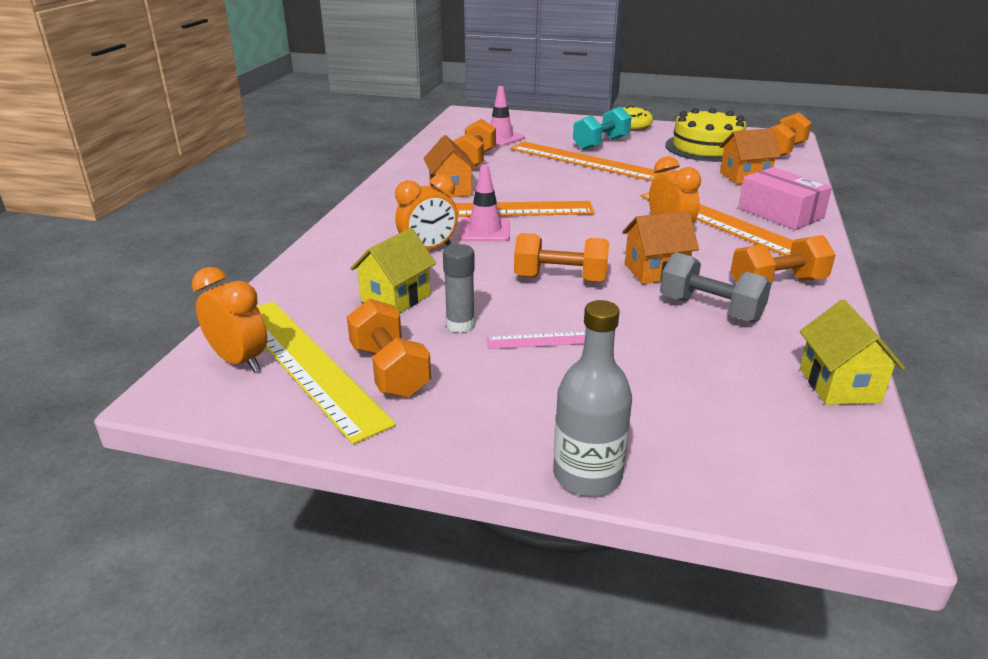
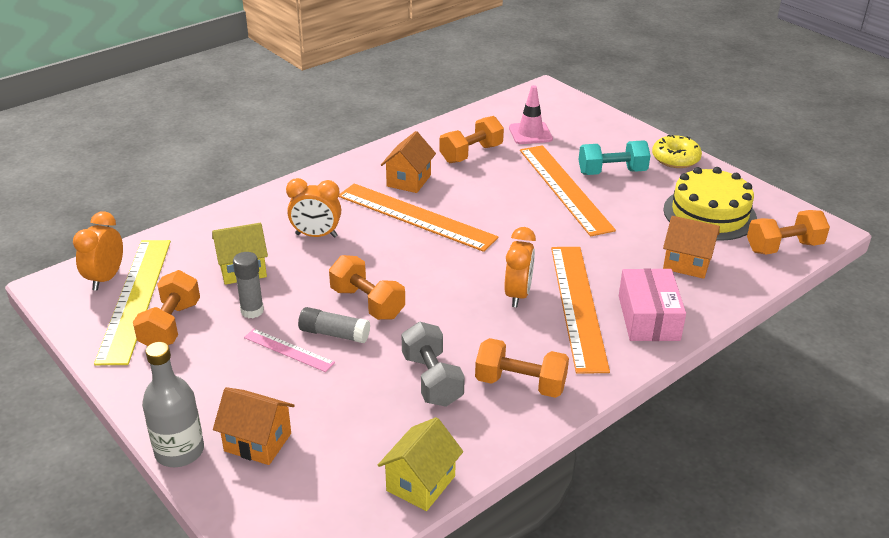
camera: 35 degrees right, 5 degrees up
orange clock [192,267,267,372] -> orange clock turned 150 degrees counterclockwise [73,211,123,291]
pink traffic cone [459,164,510,242] -> none
orange house [622,211,699,284] -> orange house moved to [213,387,295,465]
none -> grey glue stick [298,307,370,343]

